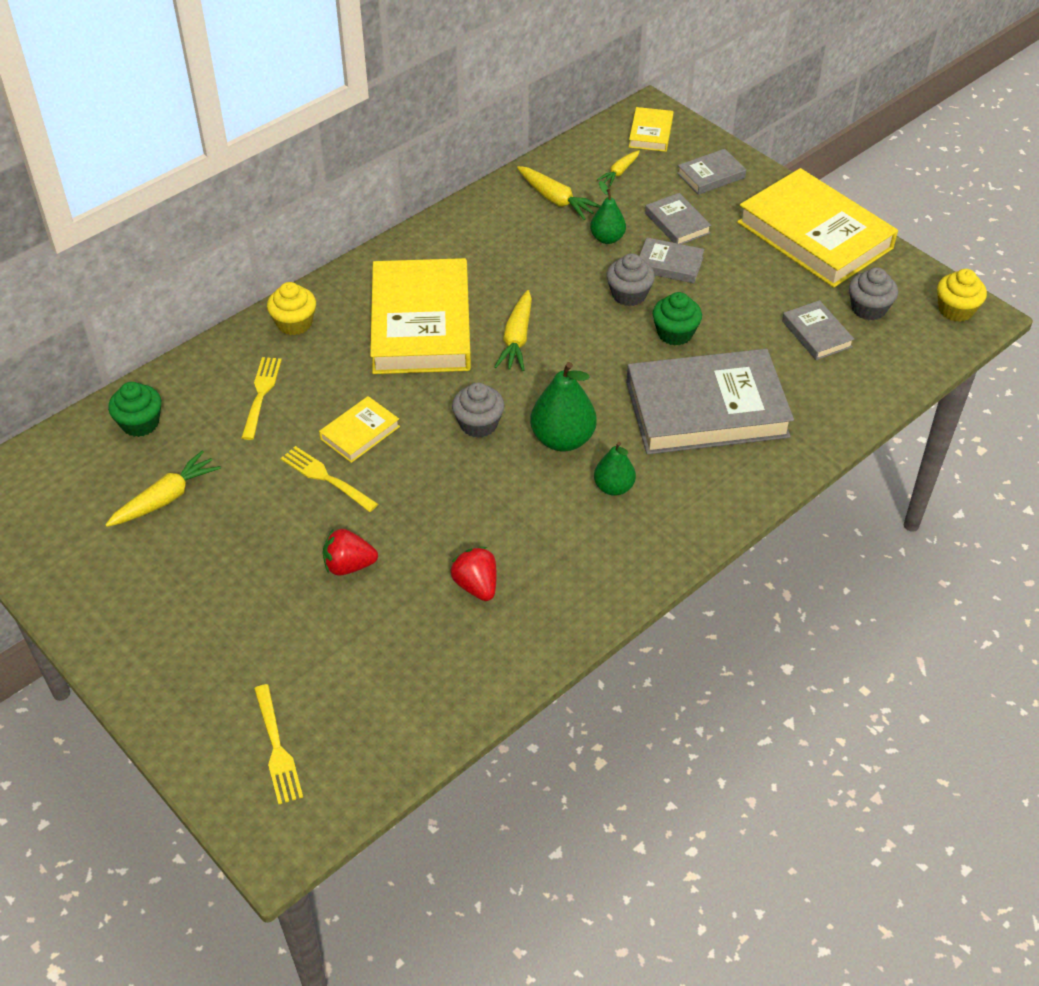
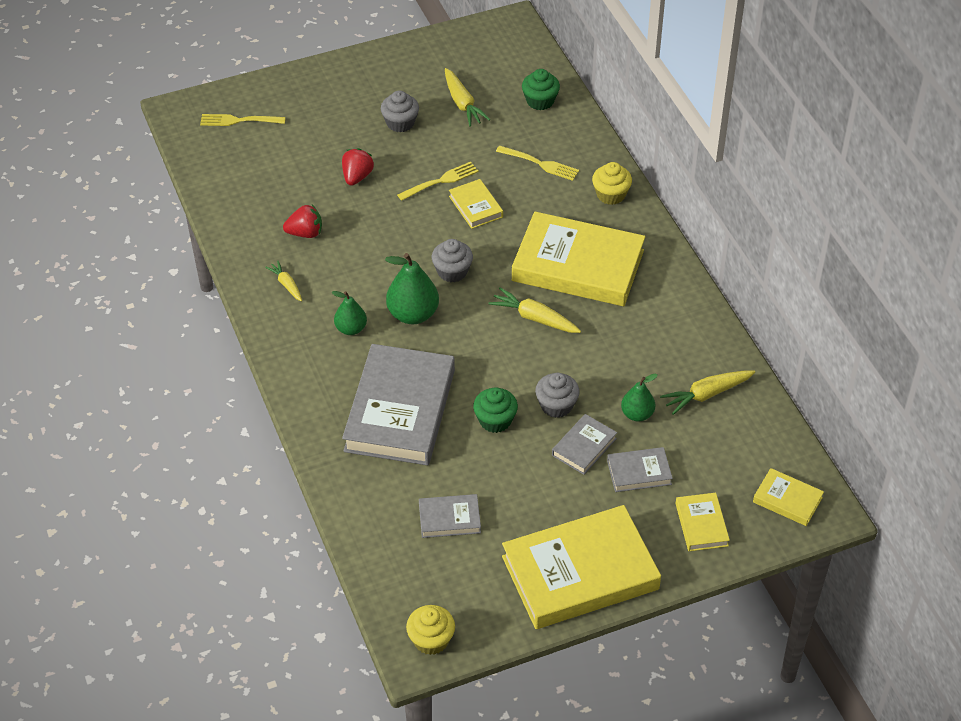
camera: 110 degrees right, 0 degrees up
yellow carrot [597,150,640,186] -> yellow carrot moved to [265,261,302,302]
grey book [677,149,746,195] -> yellow book [676,493,730,551]
grey cupcake [849,267,898,320] -> grey cupcake moved to [381,90,419,133]

